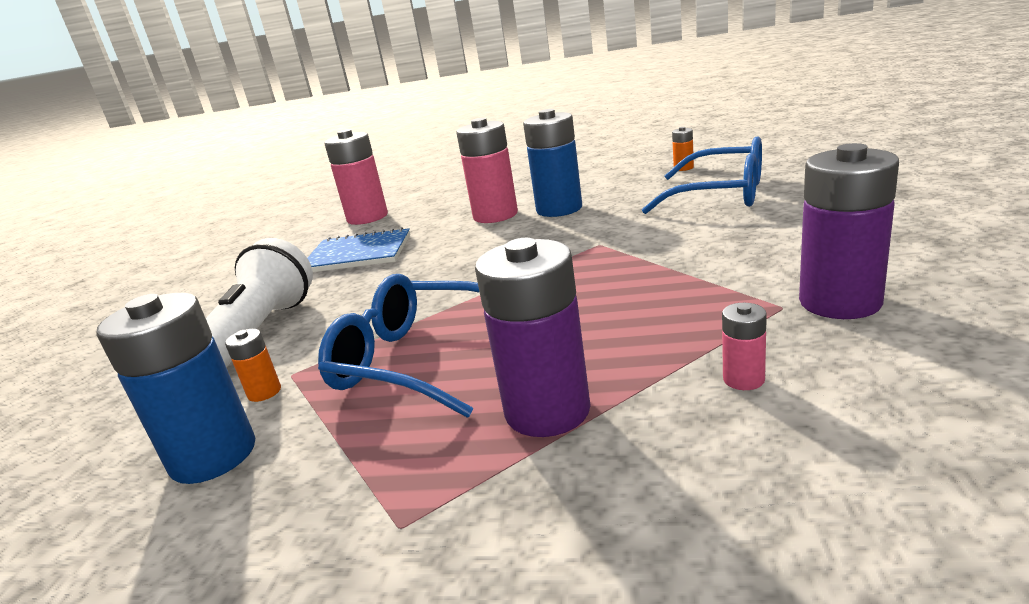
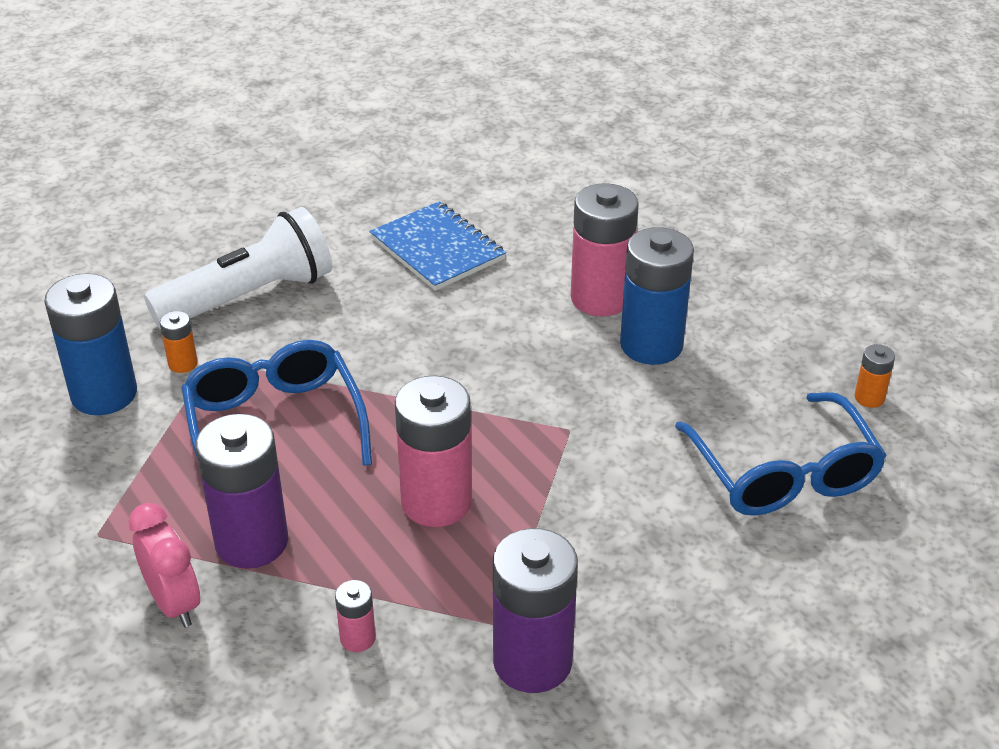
camera: 45 degrees right, 15 degrees up
pink battery [324,129,388,225] -> pink battery moved to [395,376,472,527]
none -> pink clock [129,503,200,627]

